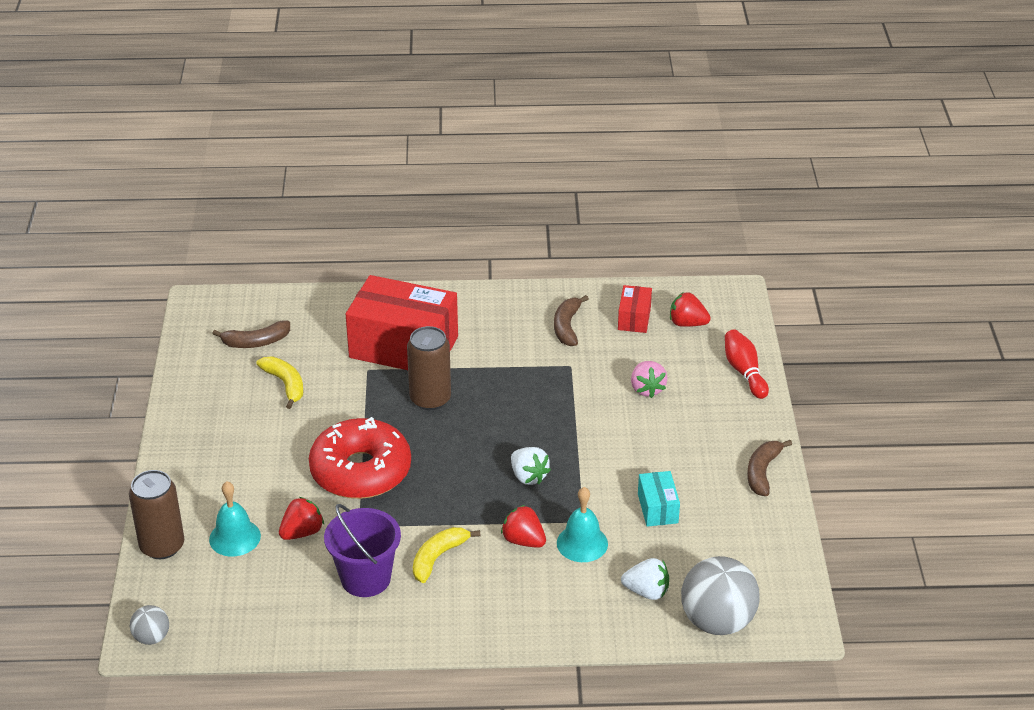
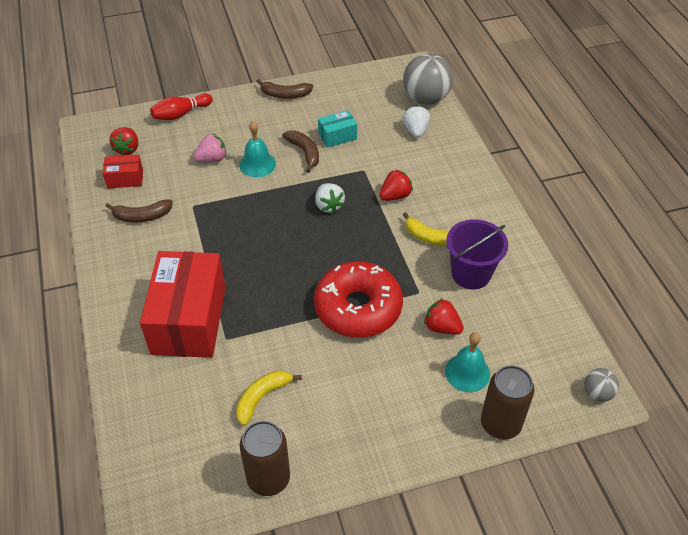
camera: 105 degrees left, 10 degrees up
brown banana [212,321,290,348] -> brown banana moved to [282,130,319,173]
brown can [407,326,451,410] -> brown can moved to [240,421,290,496]
red strawberry [501,505,546,548] -> red strawberry turned 150 degrees counterclockwise [380,169,413,201]
white strawberry [511,447,551,485] -> white strawberry turned 120 degrees clockwise [315,183,345,213]
turquoise bell [557,487,608,562] -> turquoise bell moved to [240,121,276,177]

